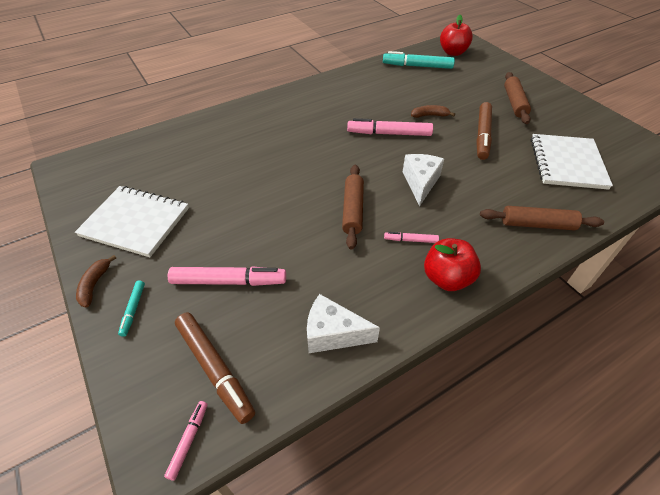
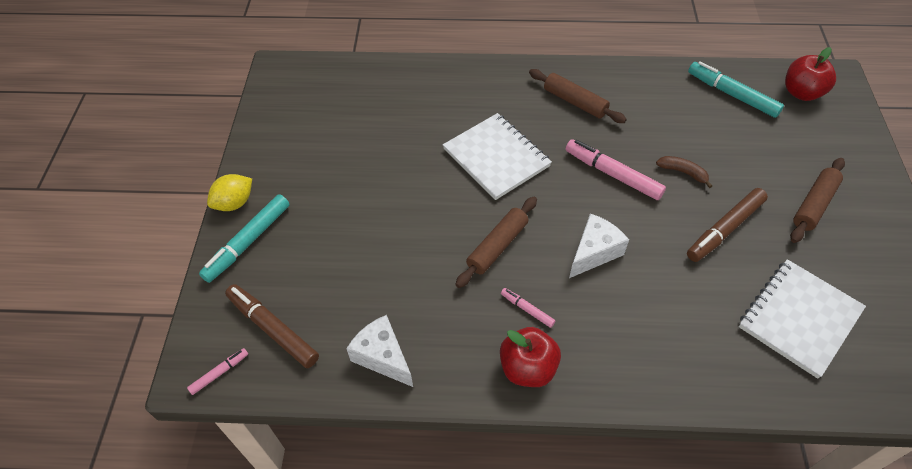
camera: 35 degrees right, 5 degrees up
white notebook [75,186,189,257] -> white notebook moved to [443,113,552,200]
brown banana [76,255,116,307] -> yellow lemon [207,174,252,211]
turquoise marker [118,281,145,337] -> turquoise marker [199,194,290,283], size x1.98
pink marker [168,266,286,286] -> none
brown marker [175,312,255,424] -> brown marker turned 135 degrees clockwise [225,284,319,368]
brown rolling pin [480,206,604,231] -> brown rolling pin moved to [529,69,627,123]

